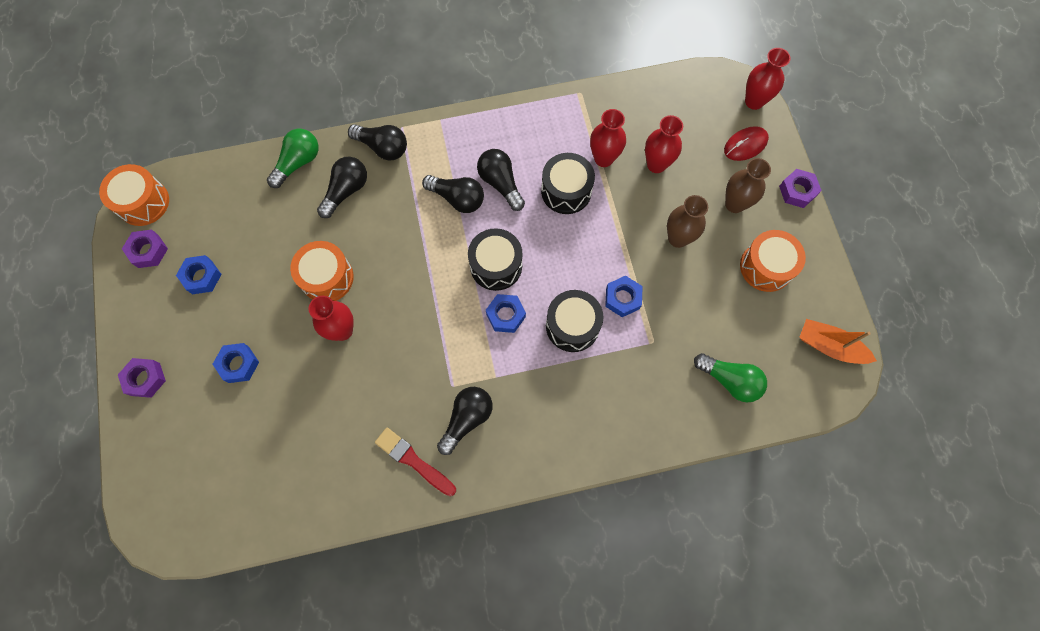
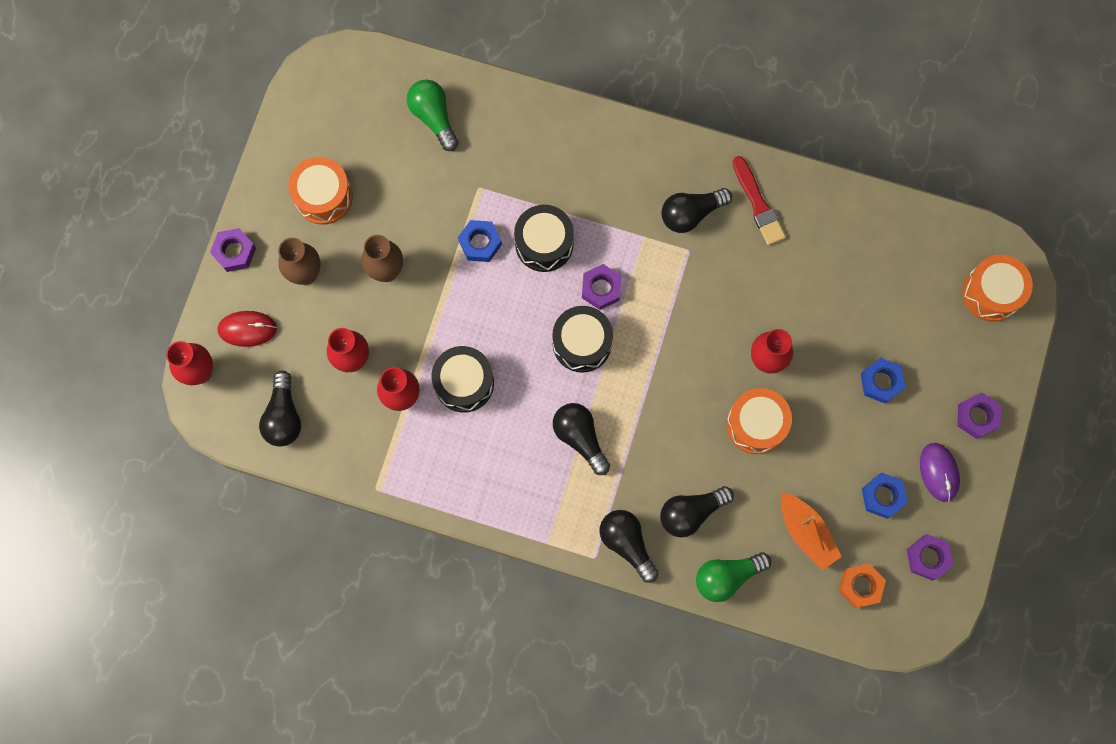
camera: 150 degrees left, 5 degrees up
orange drum [99,164,169,226] -> orange drum moved to [962,255,1033,322]
black light bulb [477,149,525,211] -> black light bulb moved to [259,371,301,447]
blue nut [486,294,526,333] -> purple nut [582,264,621,310]
orange boat [799,319,877,364] -> orange boat moved to [781,493,842,570]
none -> orange nut [839,563,886,608]
none -> purple mouse [920,443,960,502]

